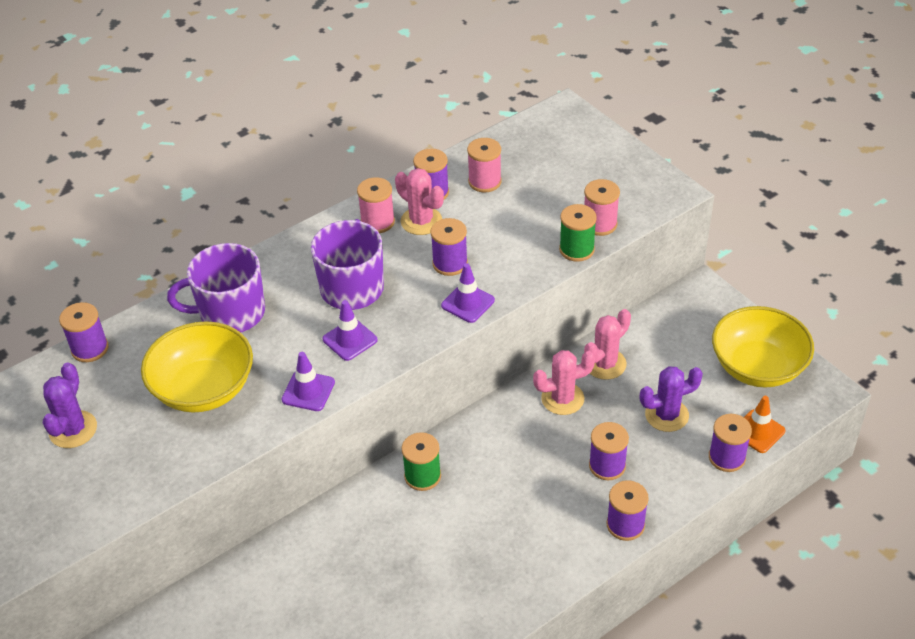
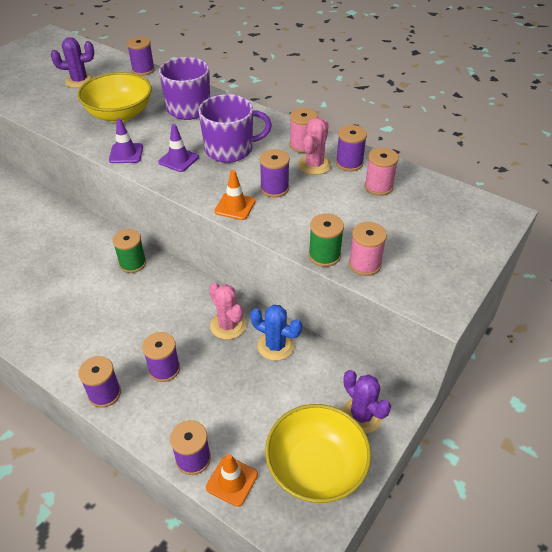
camera: 70 degrees right, 0 degrees up
purple traffic cone [441,263,495,323] -> orange traffic cone [214,170,256,220]
pink cactus [584,309,631,380] -> blue cactus [250,305,302,361]
purple cactus [640,366,703,432] -> purple cactus moved to [342,370,391,433]

